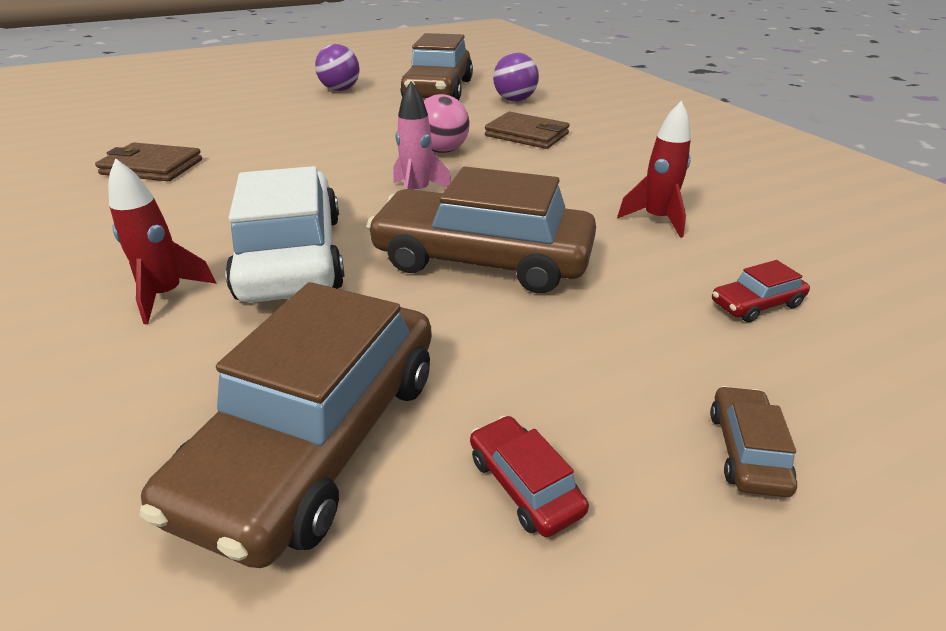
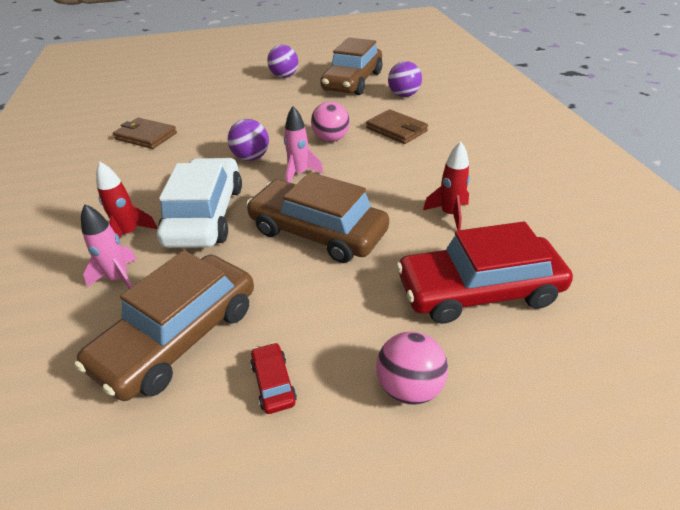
camera: 15 degrees right, 5 degrees up
brown car [710,386,797,497] -> pink ball [376,332,448,405]
red car [712,260,810,322] -> red car [396,222,573,324], size x2.48
none -> pink rocket [81,204,137,289]
none -> purple ball [228,119,269,161]

